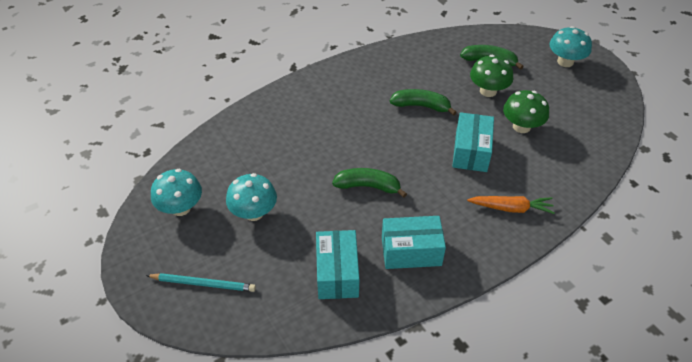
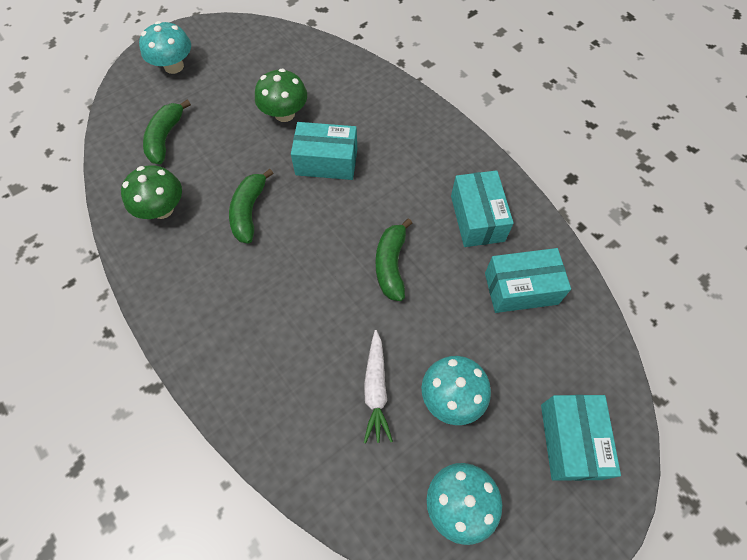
camera: 95 degrees left, 15 degrees up
turquoise pencil [146,273,256,292] -> turquoise box [541,395,621,481]
orange carrot [467,196,555,214] -> none
green mushroom [470,55,513,97] -> green mushroom moved to [121,166,182,219]
none -> white carrot [364,330,393,443]

